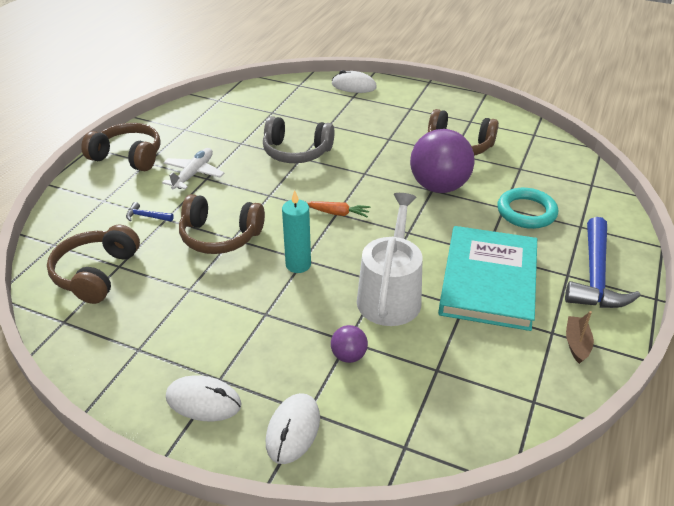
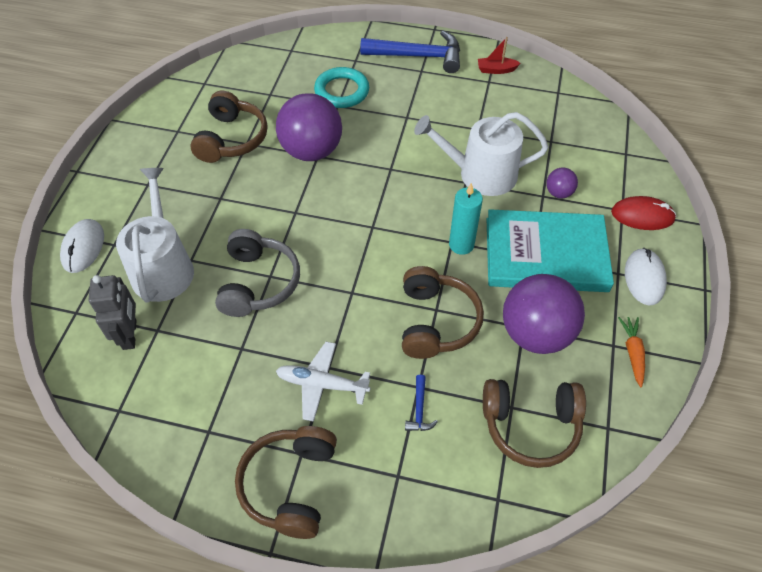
camera: 100 degrees left, 15 degrees up
white mouse [266,393,320,464] -> red mouse [611,196,676,230]
orange carrot [307,201,371,218] -> orange carrot moved to [618,317,645,387]
turquoise book [438,226,537,331] -> turquoise book moved to [487,209,614,292]
brown boat [566,311,594,364] -> red boat [478,37,520,74]
none -> grey robot [88,275,136,350]
none -> white watering can [116,168,194,303]
none -> purple ball [503,274,585,354]

